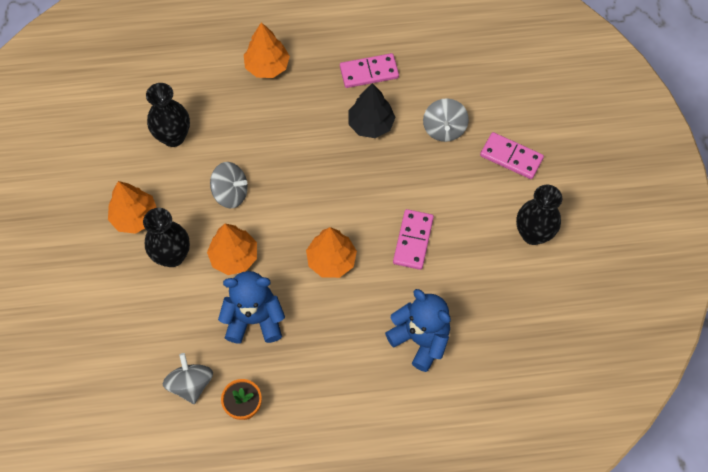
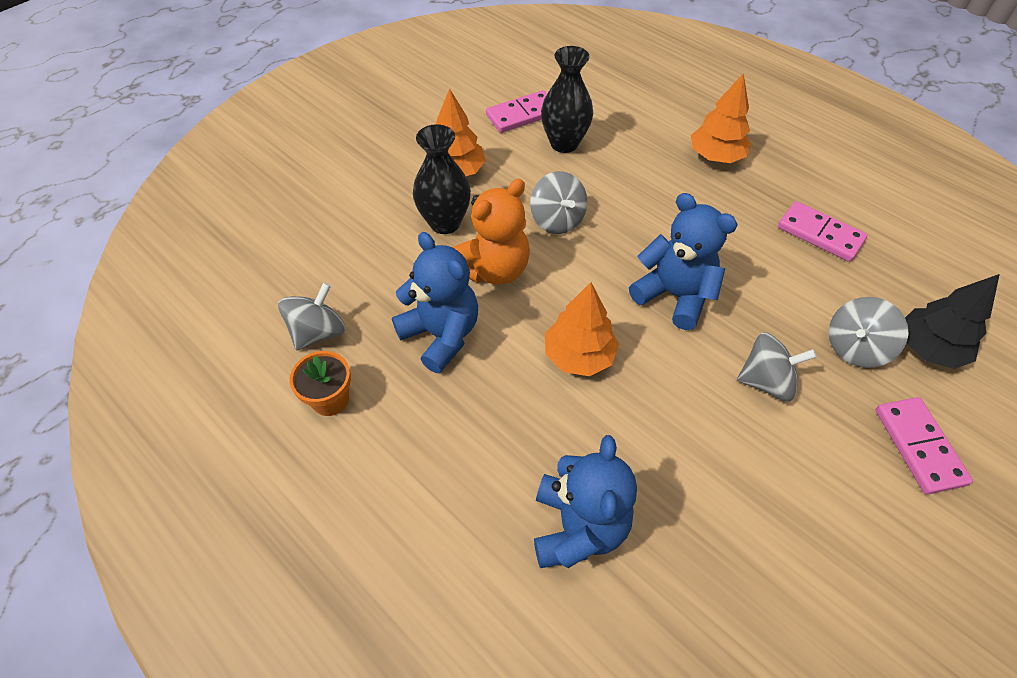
camera: 50 degrees right, 10 degrees down
orange tree [207,224,257,275] -> orange teddy bear [453,179,530,285]
black tree [348,83,396,138] -> black tree moved to [905,274,1000,369]
pink domino [393,209,434,270] -> pink domino moved to [486,90,547,133]
black vase [516,185,562,245] -> none
none -> blue teddy bear [629,193,738,330]
none -> grey spinning top [737,332,817,402]

